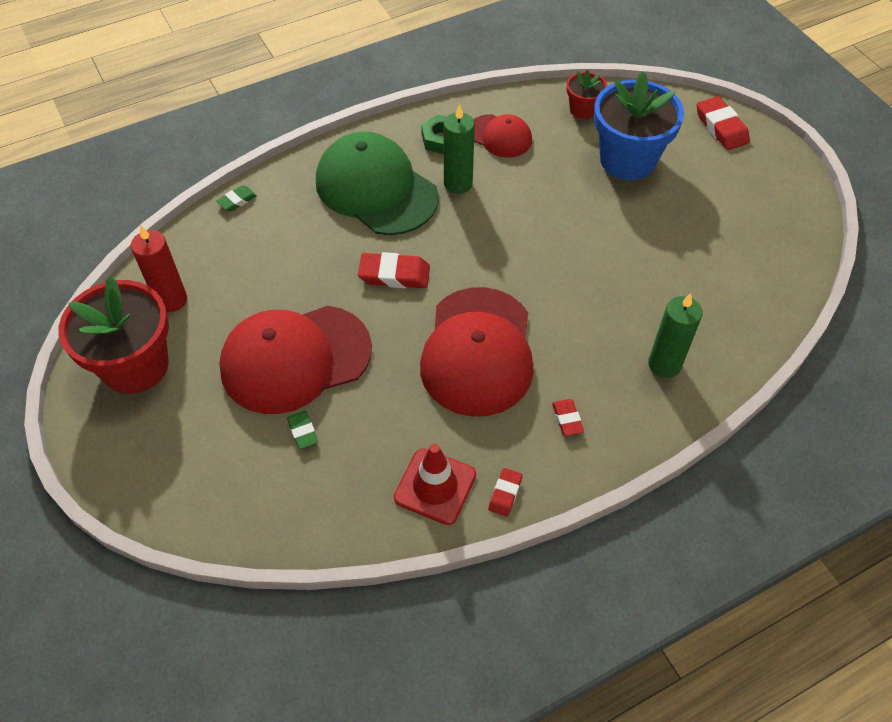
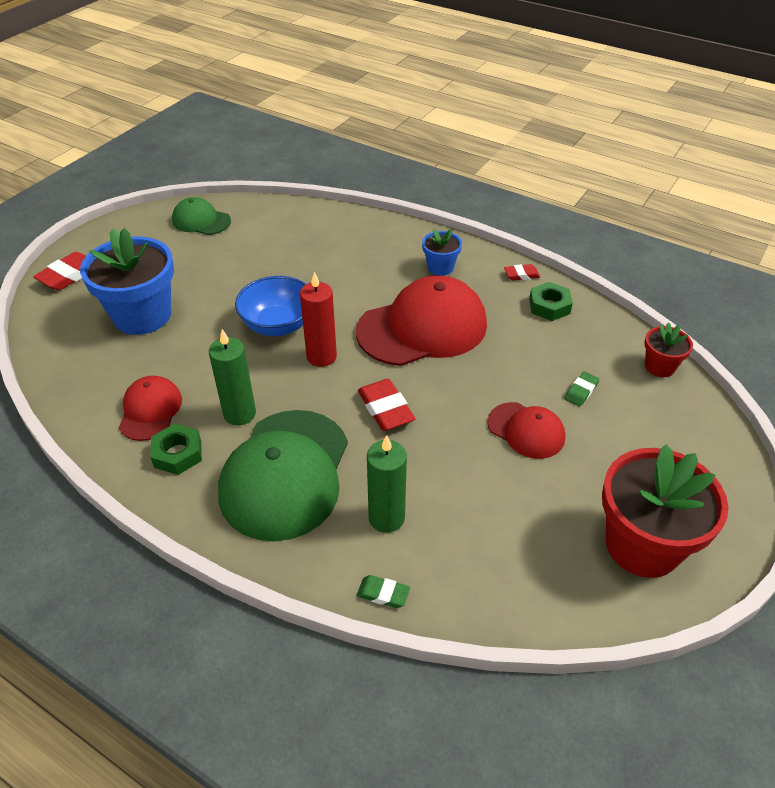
camera: 120 degrees left, 10 degrees down
red candle [131,225,187,312] -> red candle moved to [300,272,337,367]
red cap [219,306,372,414] -> red cap [487,402,565,459], size x0.53
red traffic cone [394,444,476,525] -> green nut [529,282,573,321]
red eraser [552,399,584,436] -> blue flower pot [422,228,462,276]
red flower pot [567,69,607,119] -> red flower pot moved to [645,322,693,377]
green candle [648,293,703,378] -> green candle moved to [367,435,407,533]
none -> green cap [172,197,231,235]
none -> blue bowl [235,276,306,336]

